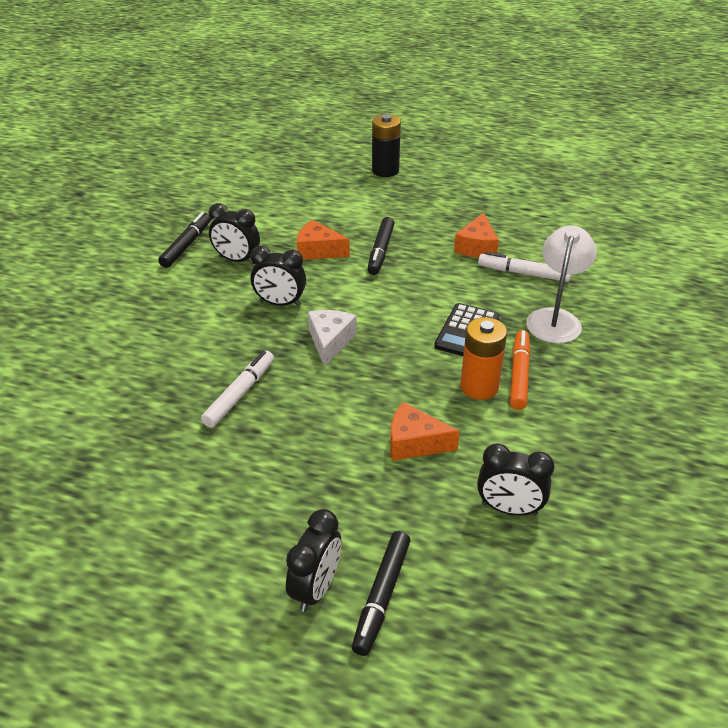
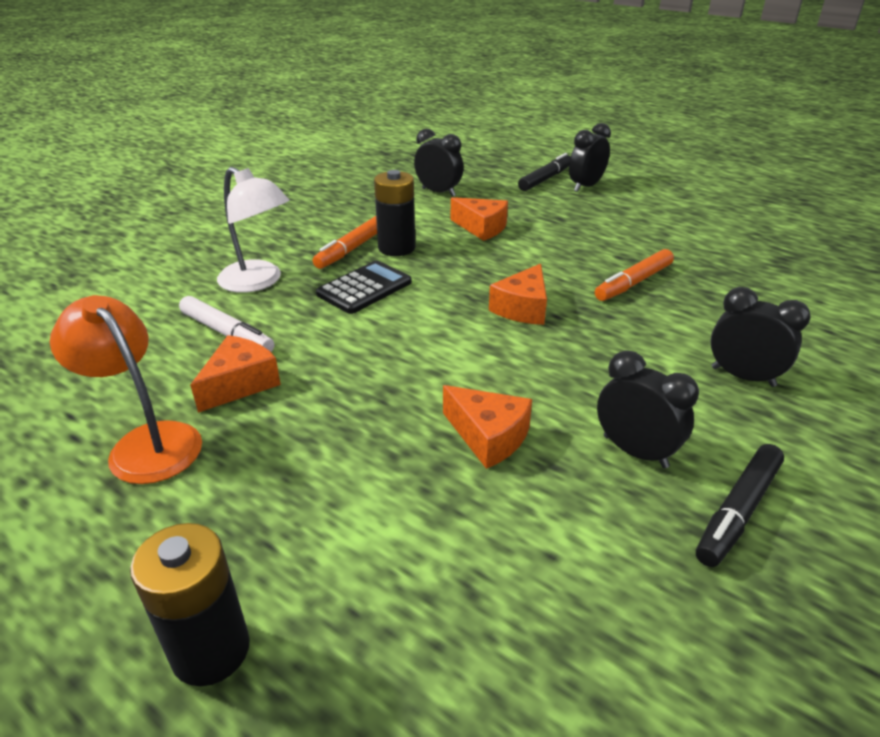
camera: 160 degrees left, 5 degrees down
white marker [201,351,274,428] -> orange marker [595,249,674,301]
black clock [250,246,306,307] -> black clock moved to [710,287,811,387]
white cheese [308,310,357,367] -> orange cheese [489,264,547,325]
black marker [368,217,395,275] -> none
orange battery [460,317,507,400] -> black battery [374,170,415,256]
white lamp [526,225,597,343] -> white lamp turned 90 degrees counterclockwise [217,167,290,293]
none -> orange lamp [50,295,202,484]

